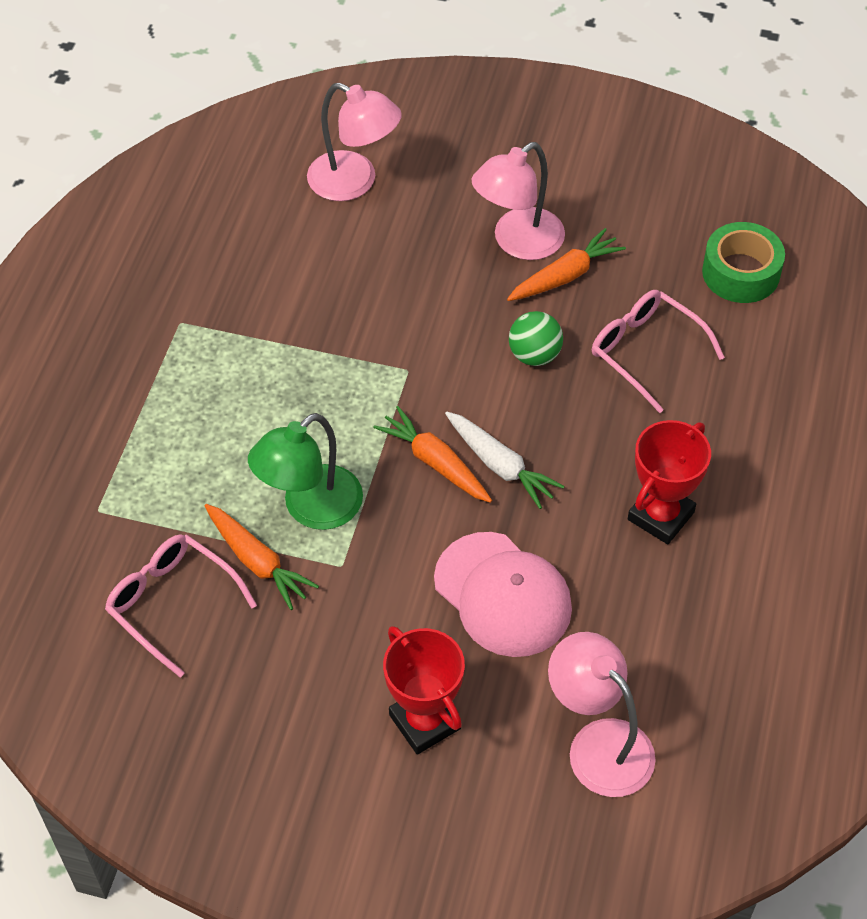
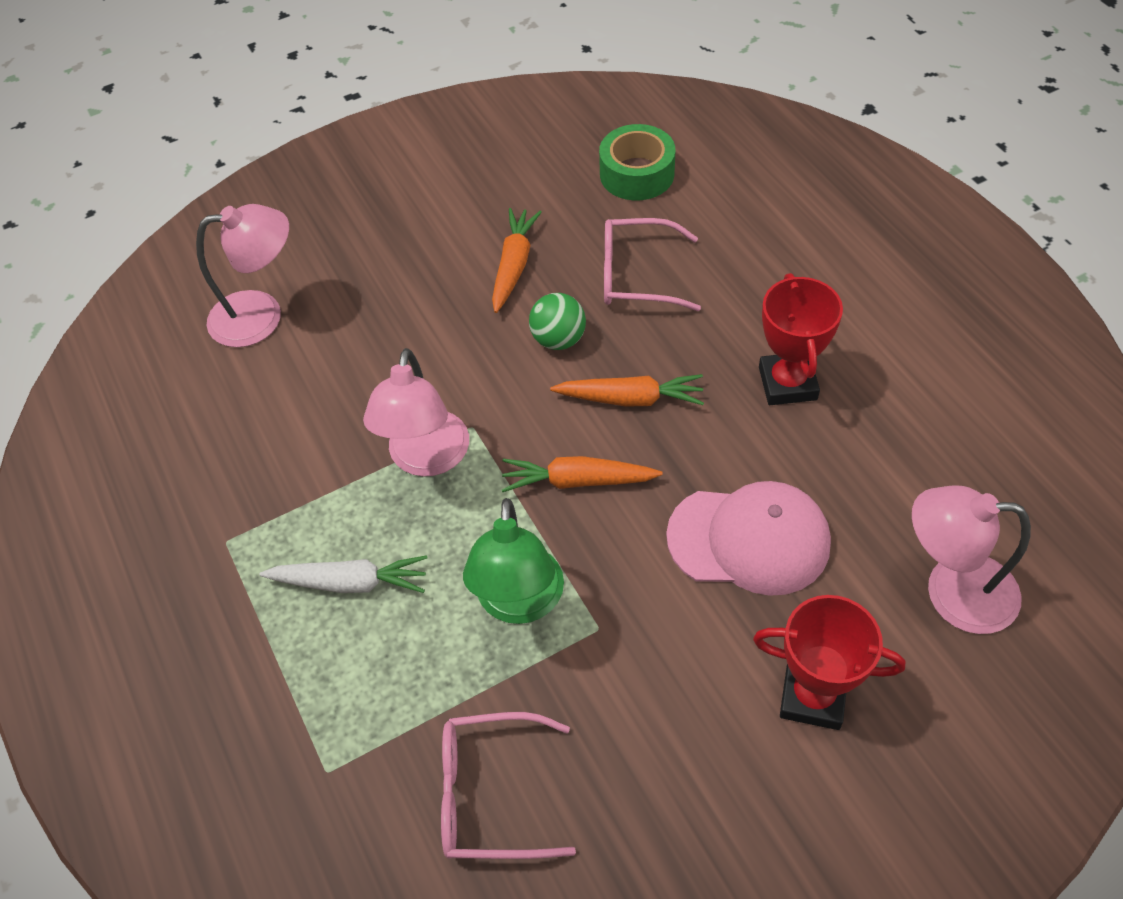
camera: 40 degrees left, 0 degrees up
orange carrot [204,504,319,610] -> orange carrot moved to [550,374,704,407]
white carrot [445,412,565,509] -> white carrot moved to [259,555,427,593]
pink lamp [472,142,565,260] -> pink lamp moved to [363,348,469,477]

